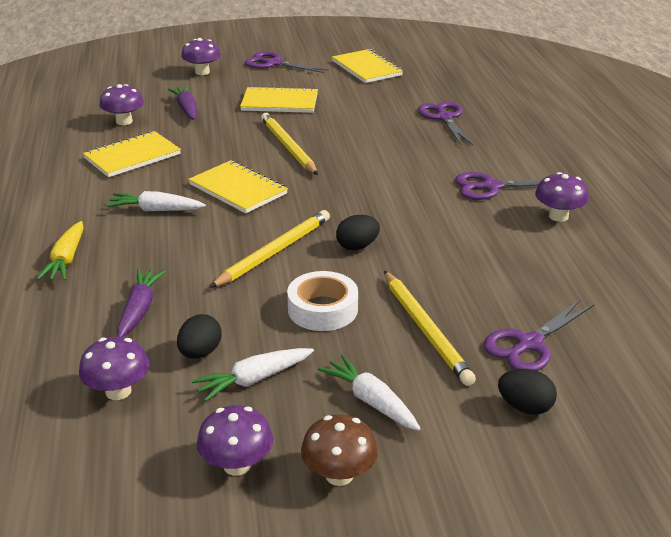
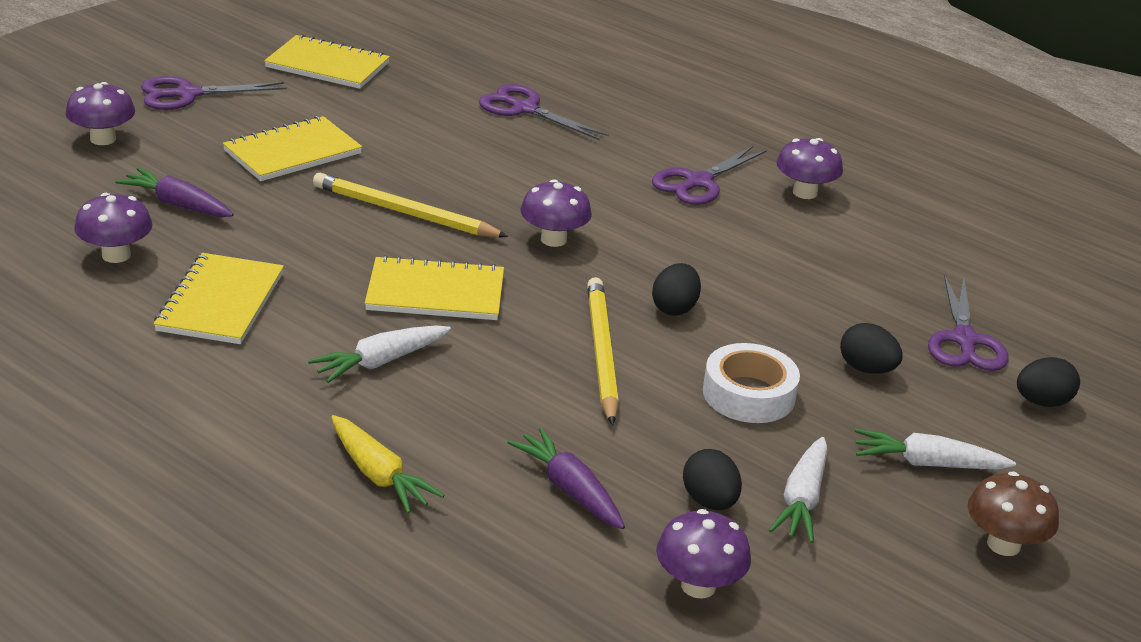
camera: 45 degrees left, 0 degrees up
purple mushroom [197,405,273,476] -> purple mushroom moved to [520,179,592,247]
yellow pencil [384,271,476,386] -> black egg [840,323,903,374]

